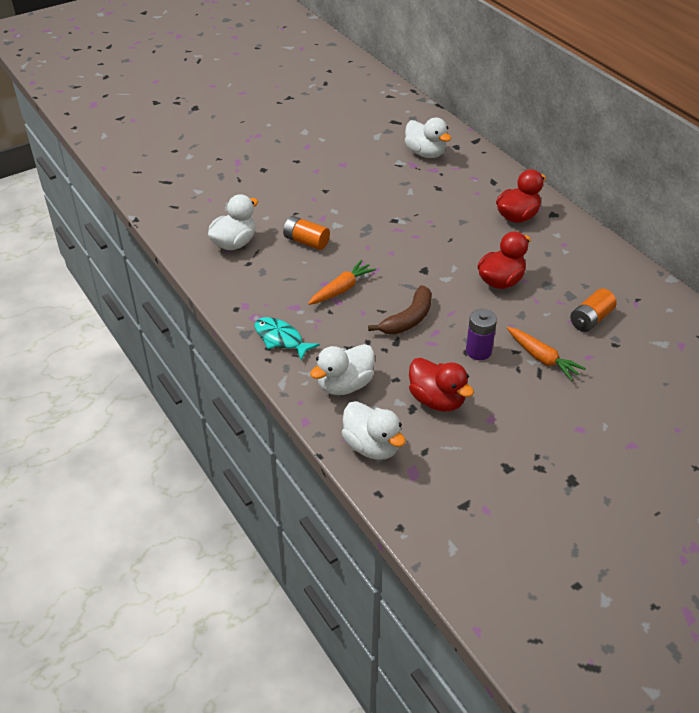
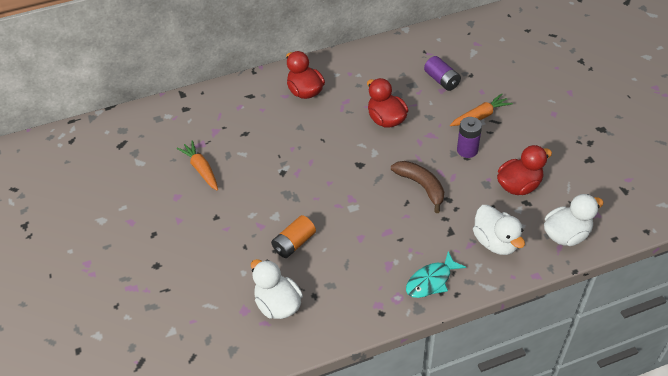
camera: 75 degrees left, 5 degrees up
orange carrot [308,260,376,305] -> orange carrot moved to [177,140,218,191]
white duck [405,118,451,158] -> none
orange battery [570,289,617,332] -> purple battery [424,56,461,91]

